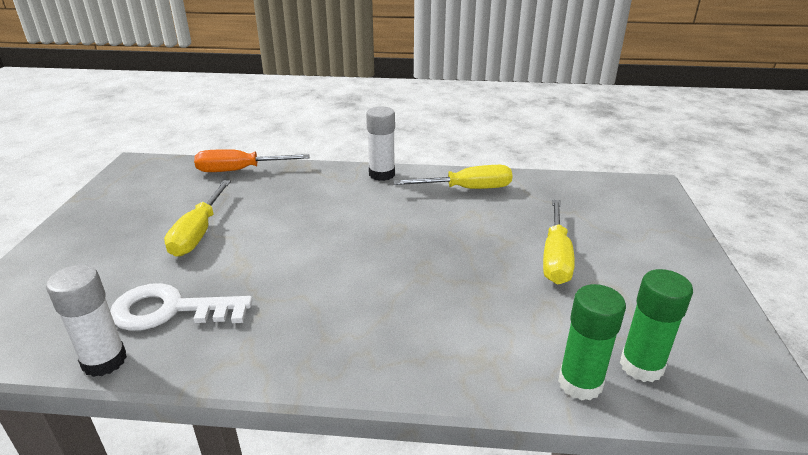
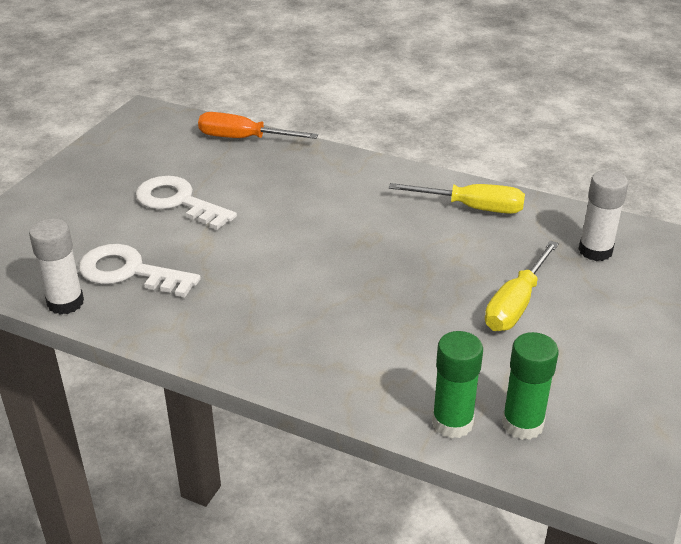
camera: 20 degrees right, 5 degrees up
yellow screwdriver [164,180,231,257] -> white key [135,176,237,230]
white glue stick [366,106,395,181] -> white glue stick moved to [578,170,628,261]

